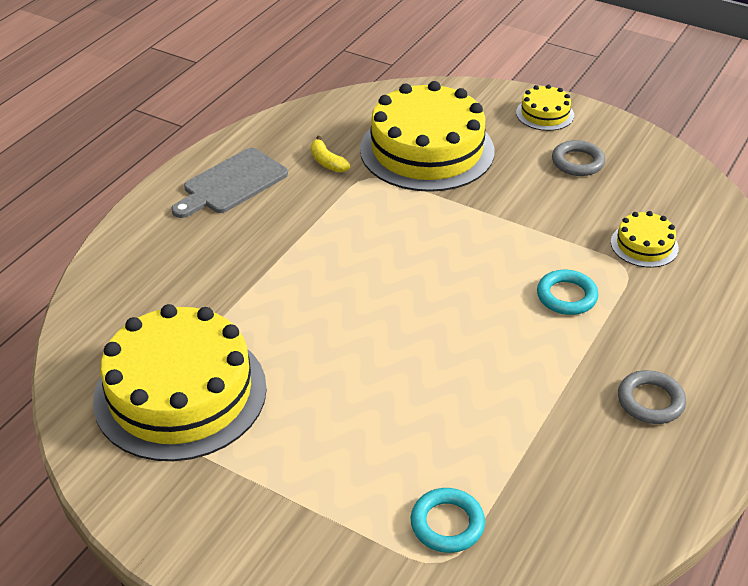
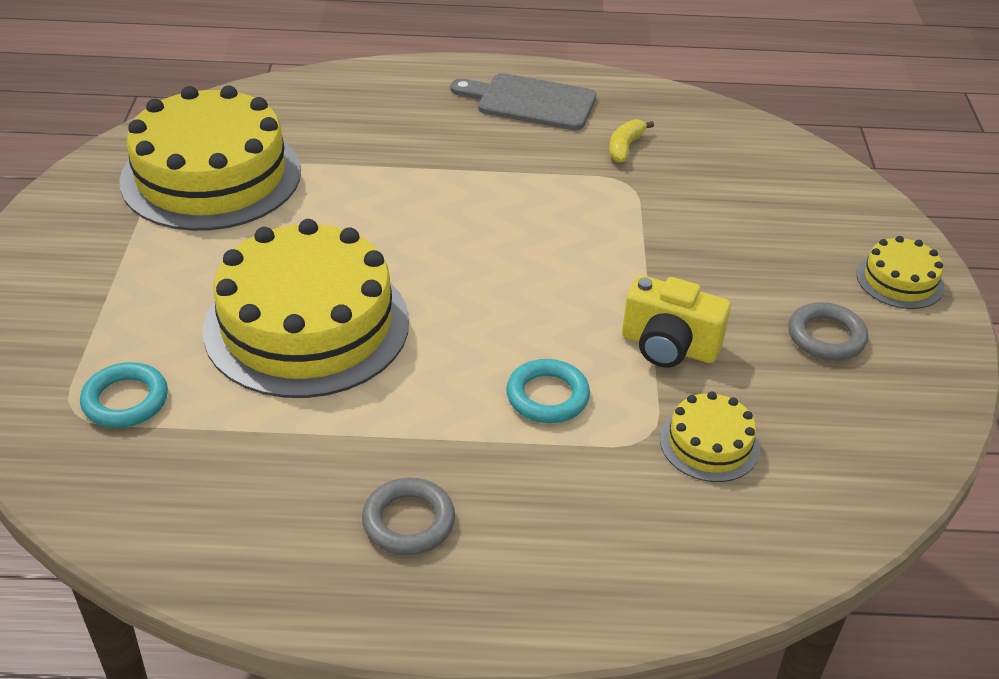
camera: 60 degrees right, 0 degrees up
yellow cake [360,81,495,192] -> yellow cake moved to [203,219,409,398]
none -> yellow camera [622,275,731,367]

